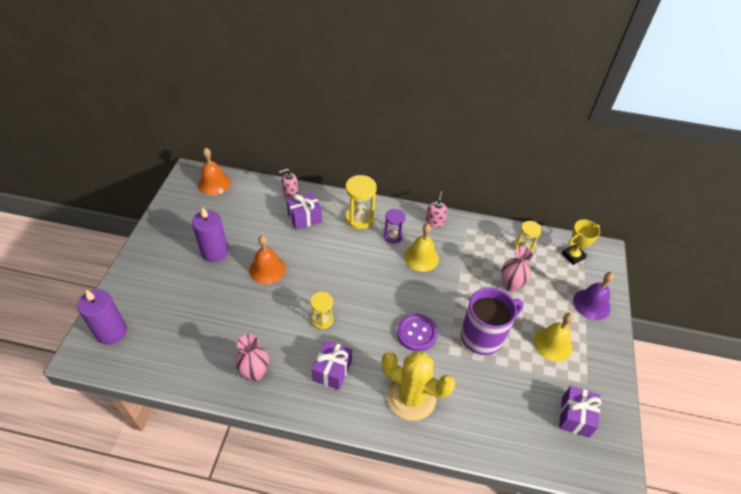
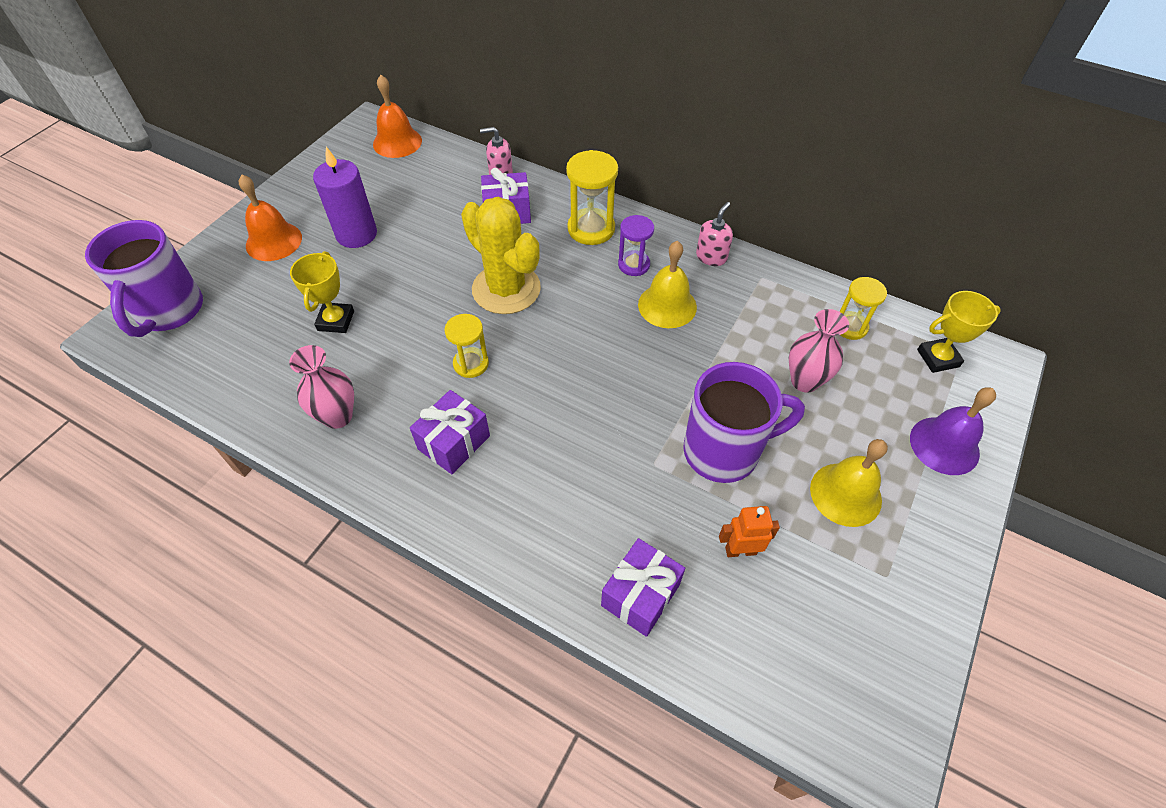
camera: 20 degrees right, 5 degrees up
purple candle [77,289,127,345] -> purple mug [85,220,203,337]
orange bell [249,235,286,284] -> orange bell moved to [239,174,302,261]
yellow cactus [381,351,455,421] -> yellow cactus moved to [461,197,541,314]
purple button [397,314,438,352] -> none
purple gift [559,386,601,438] -> purple gift moved to [601,538,685,637]
none -> yellow trophy [290,251,354,333]
none -> orange robot [719,506,780,557]

